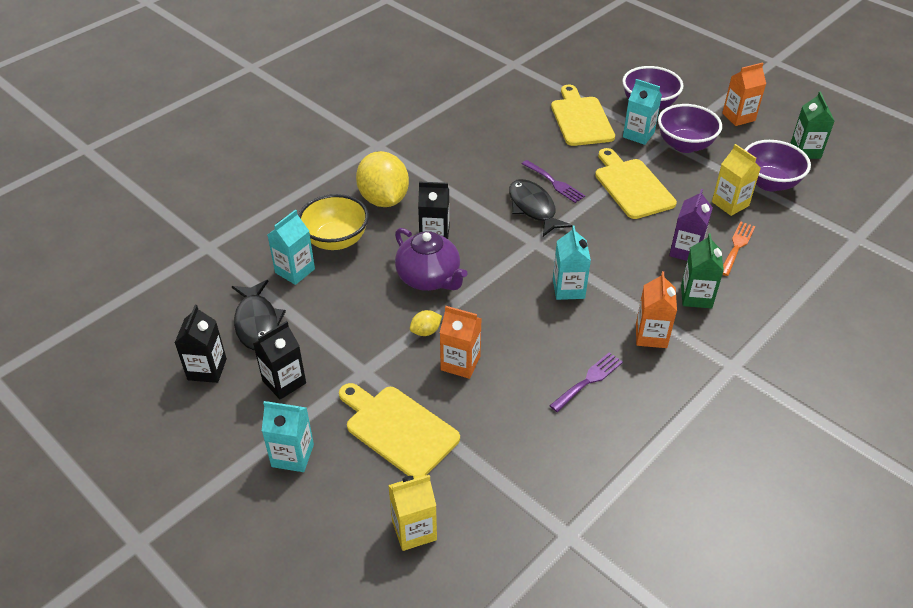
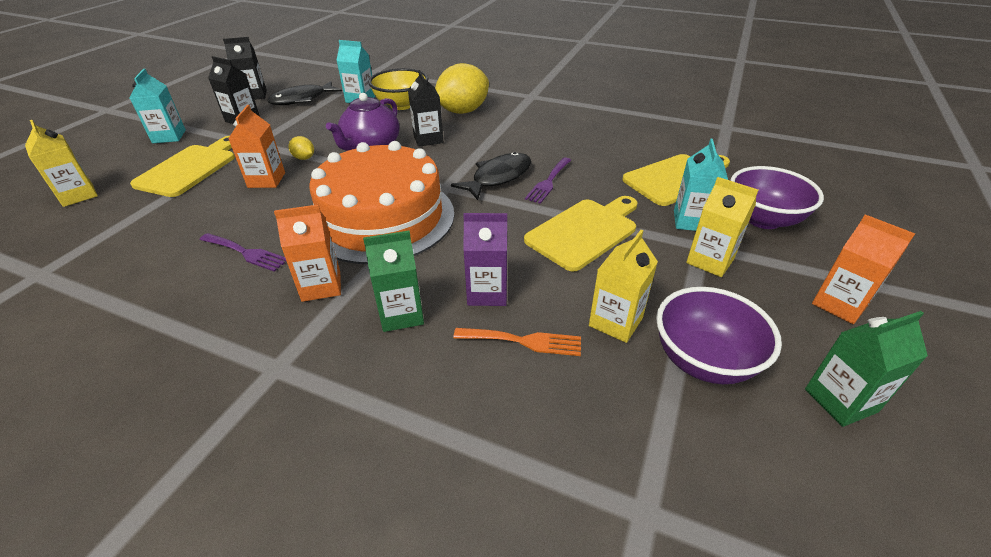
camera: 70 degrees right, 5 degrees down
turquoise carton [553,225,591,300] -> orange cake [309,141,454,264]
purple bowl [658,104,722,153] -> yellow carton [686,177,759,277]

